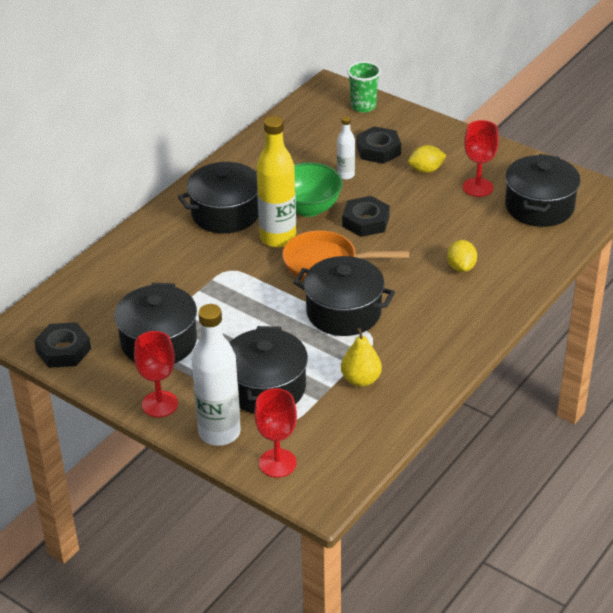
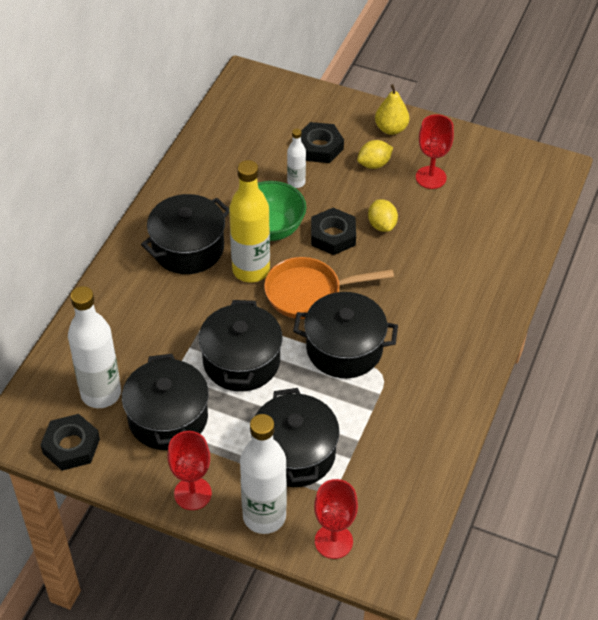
camera: 15 degrees left, 10 degrees up
yellow pear [341,328,382,387] -> yellow pear moved to [375,84,409,135]
green cup [347,61,381,113] -> none
yellow lemon [447,240,477,272] -> yellow lemon moved to [368,199,398,232]
black pot [505,154,580,227] -> black pot moved to [199,300,283,392]
none -> white bottle [68,286,121,408]

